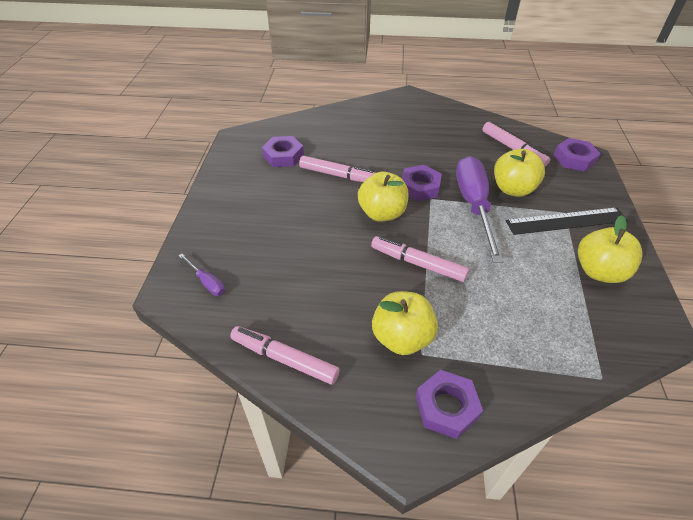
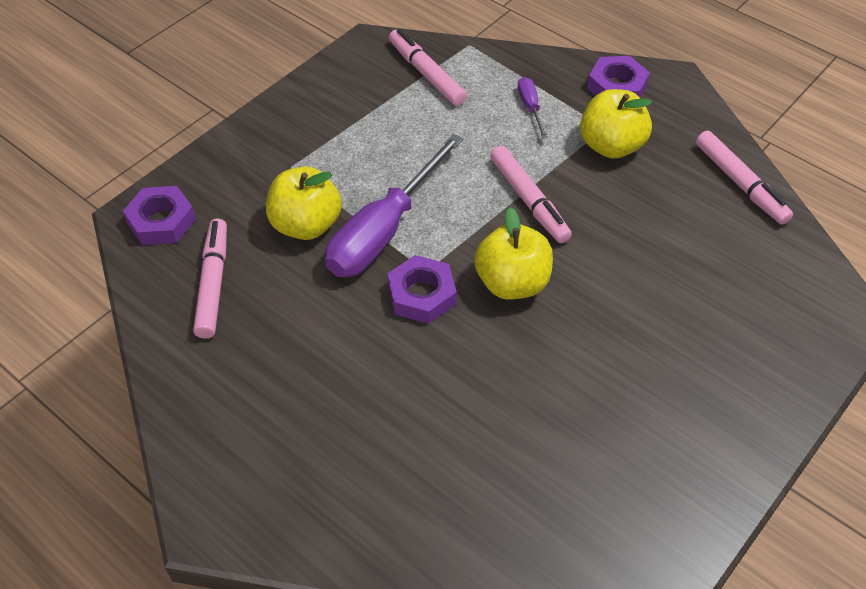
camera: 145 degrees left, 5 degrees up
purple screwdriver [179,254,225,296] -> purple screwdriver moved to [518,77,548,139]
purple nut [262,136,304,167] -> none
pink marker [299,156,375,182] -> pink marker moved to [389,29,467,106]
black ruler [506,207,628,235] -> none
yellow apple [578,215,643,283] -> none

